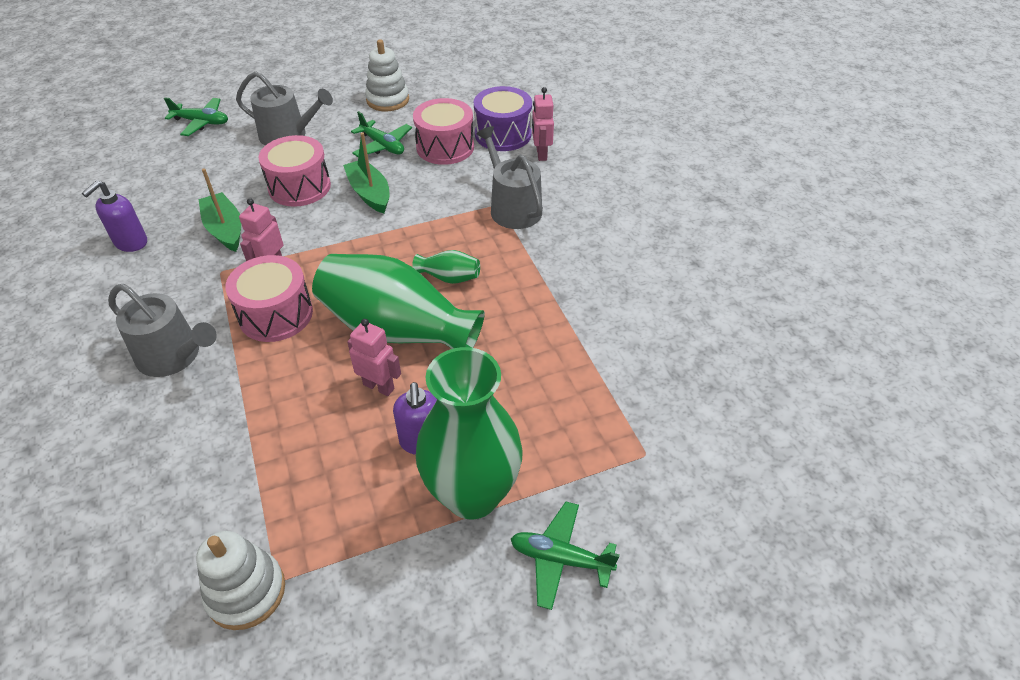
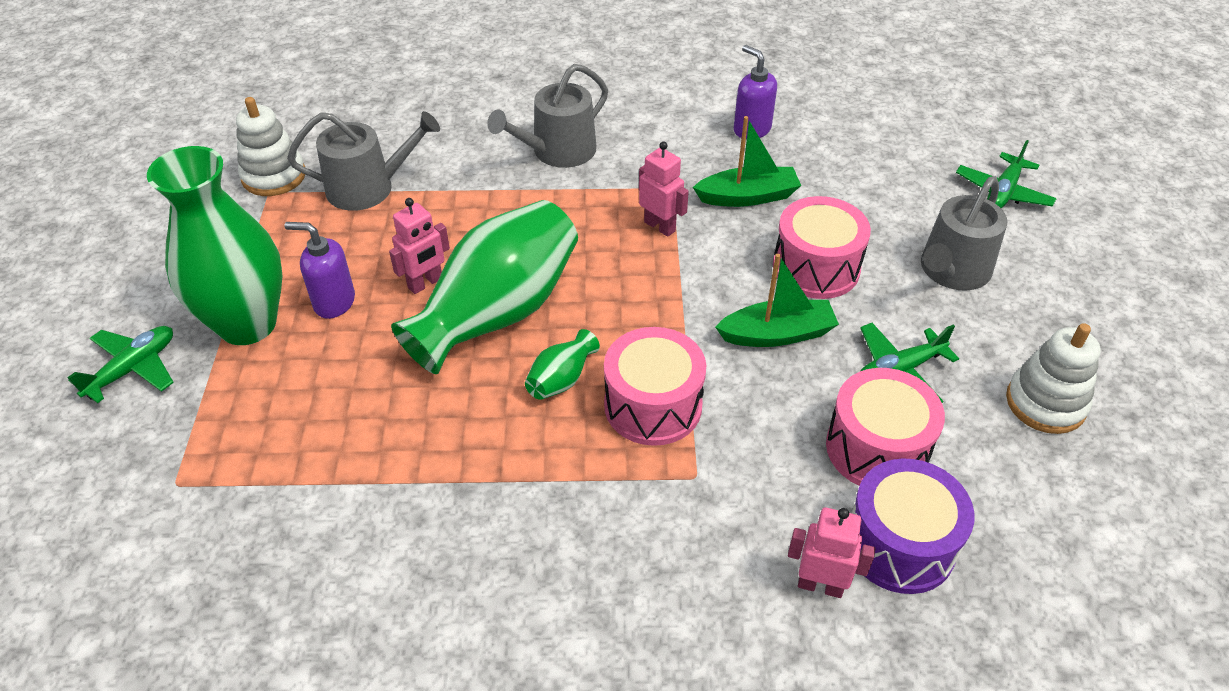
camera: 110 degrees right, 0 degrees up
pink drum [225,255,313,342] -> pink drum moved to [604,327,706,446]
grey watering can [477,126,543,229] -> grey watering can moved to [287,111,440,211]

